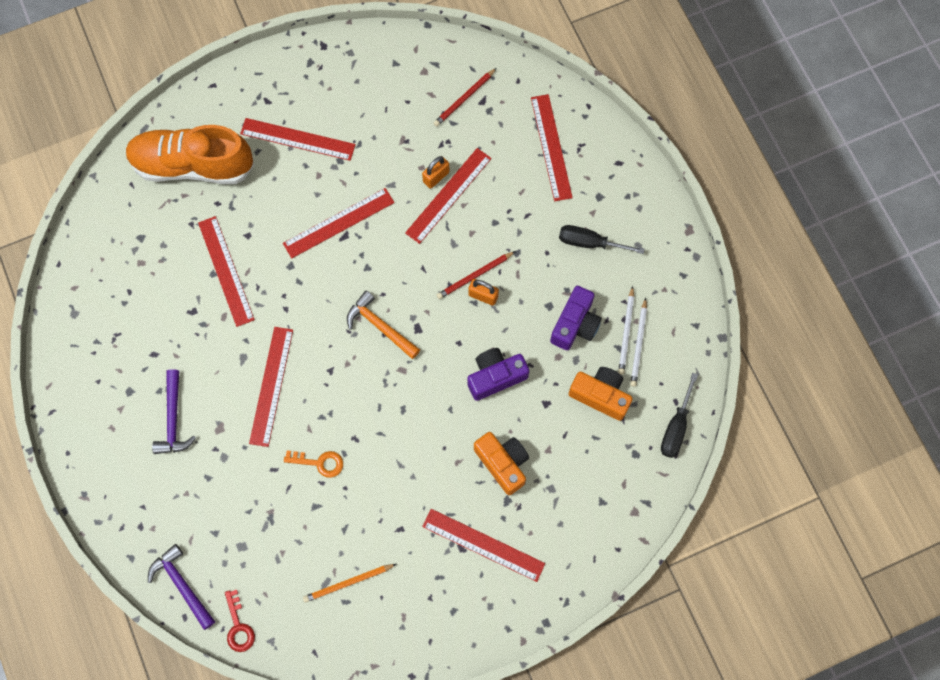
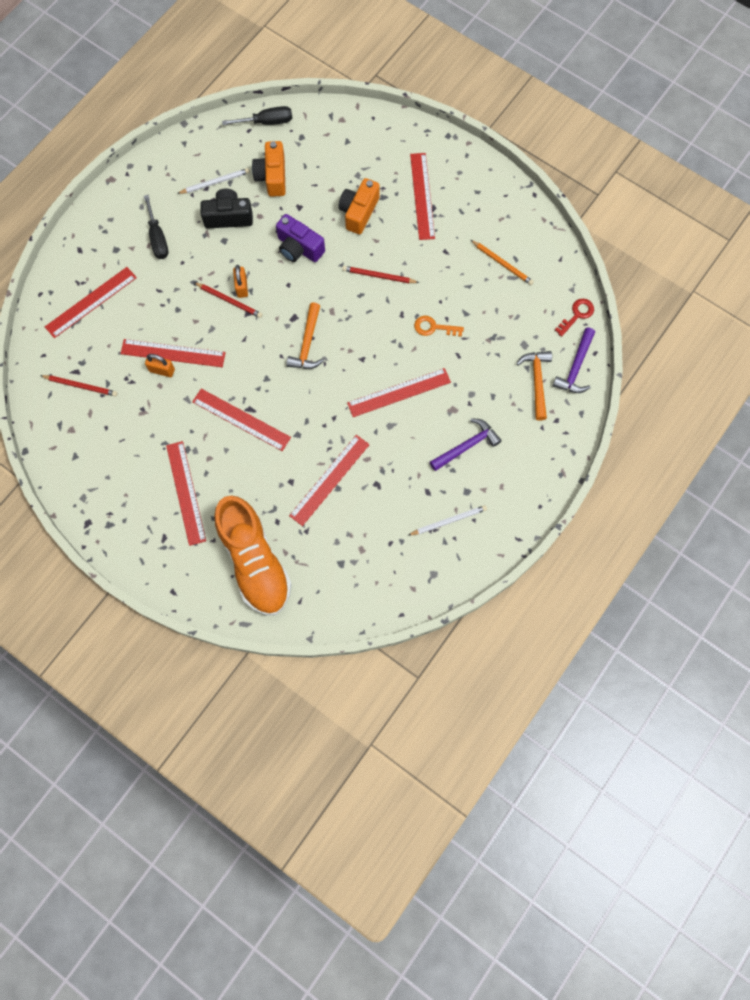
camera: 120 degrees left, 0 degrees up
orange key [284,450,343,478] -> orange key turned 60 degrees counterclockwise [414,316,464,337]
purple camera [550,286,602,350] -> black camera [200,189,253,229]
white pencil [630,298,647,387] -> white pencil moved to [408,505,487,536]
none -> red pencil [342,266,419,283]
none -> orange hammer [516,351,552,420]

